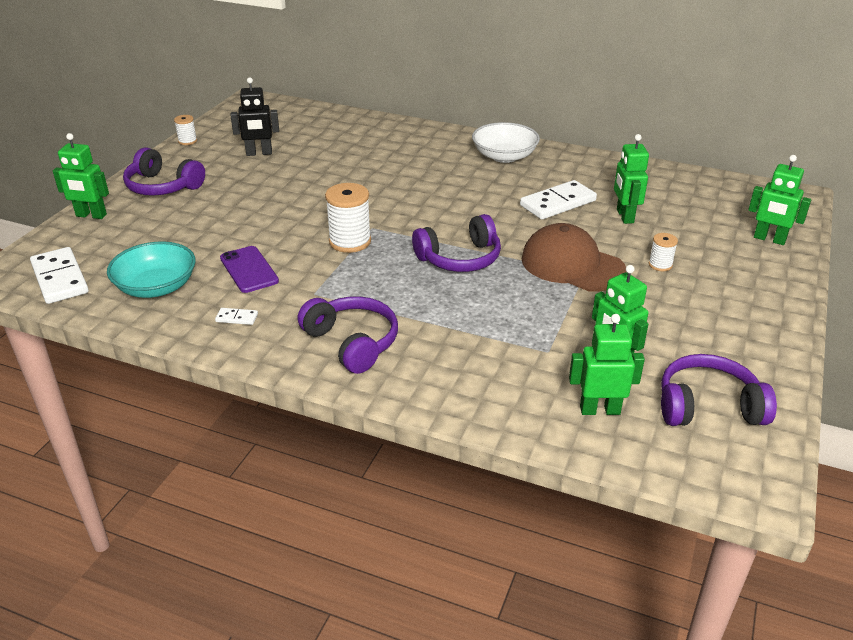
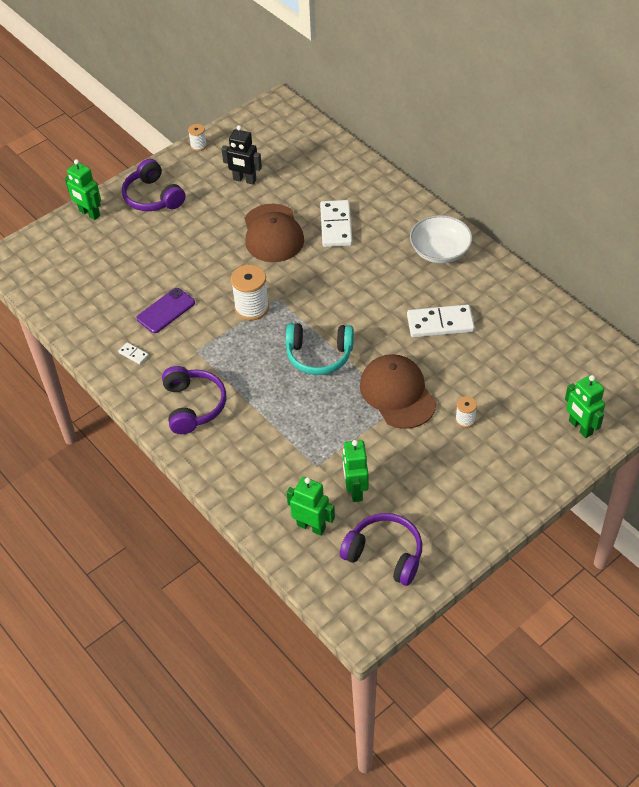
camera: 30 degrees right, 15 degrees up
white domino [30,247,89,304] -> white domino moved to [320,200,353,247]
turquoise bowl [107,241,196,298] -> none
purple phone [220,246,279,293] -> purple phone turned 45 degrees clockwise [136,288,195,333]
purple headphones [412,214,501,272] -> turquoise headphones [286,323,354,375]
green robot [614,134,649,224] -> none
none -> brown cap [244,204,304,262]

